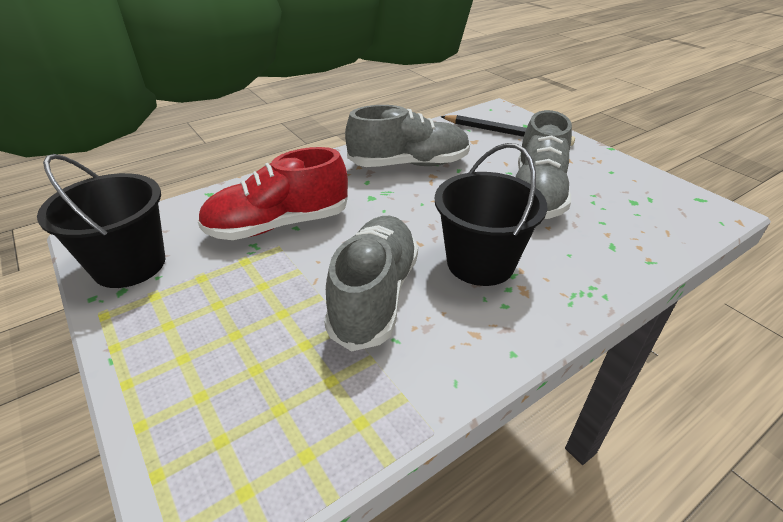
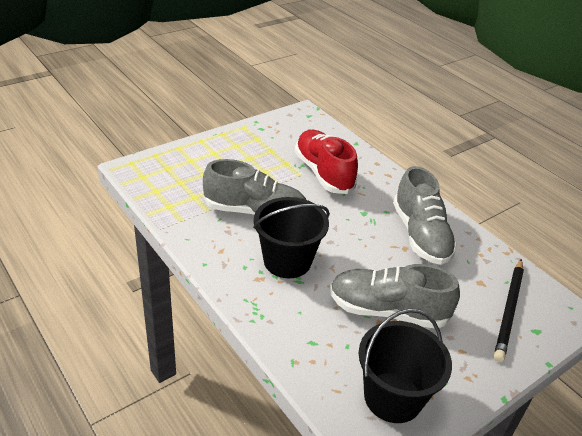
camera: 85 degrees right, 0 degrees up
black bucket [37,154,165,288] -> black bucket moved to [359,309,452,423]

